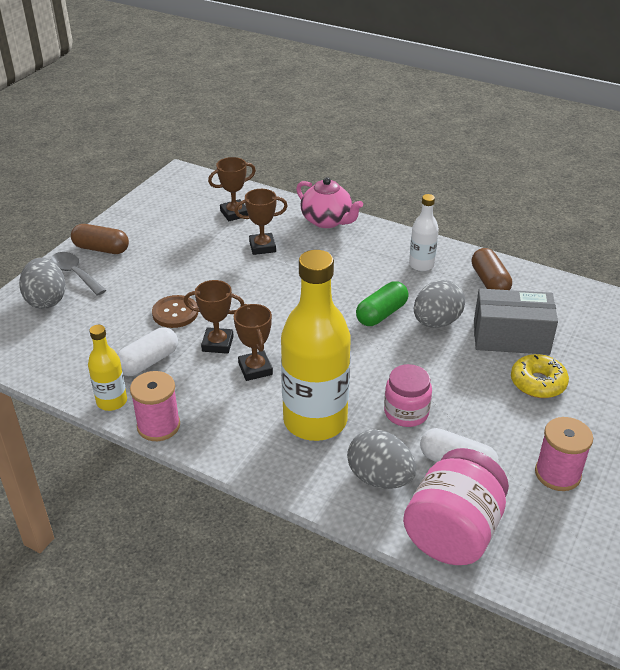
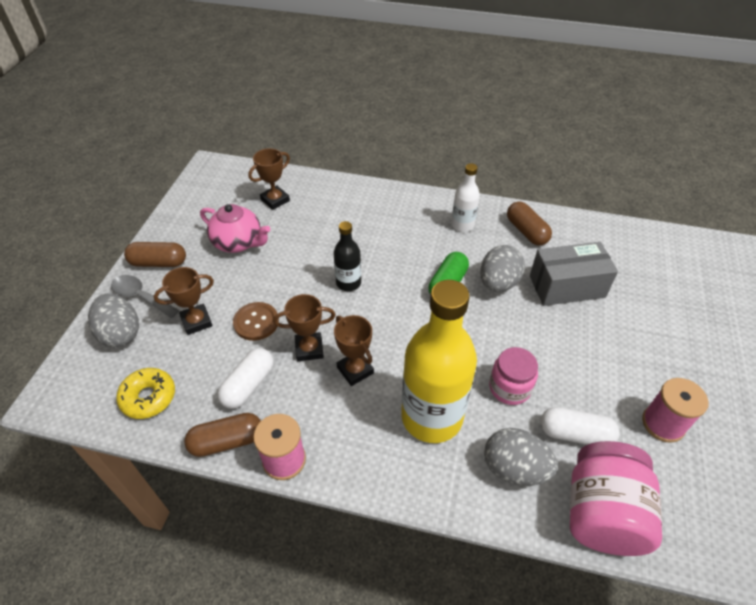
camera: 15 degrees left, 10 degrees up
yellow bottle [88,325,127,411] -> brown capsule [184,413,261,457]
brown trophy [234,189,288,255] -> brown trophy moved to [154,267,214,335]
pink teapot [296,177,363,228] -> pink teapot moved to [200,204,270,253]
yellow donut [511,354,569,398] -> yellow donut moved to [116,368,175,419]
none -> black bottle [334,221,361,291]

